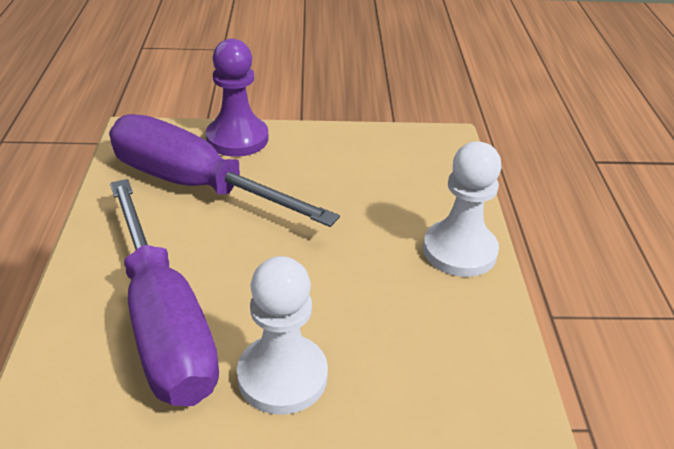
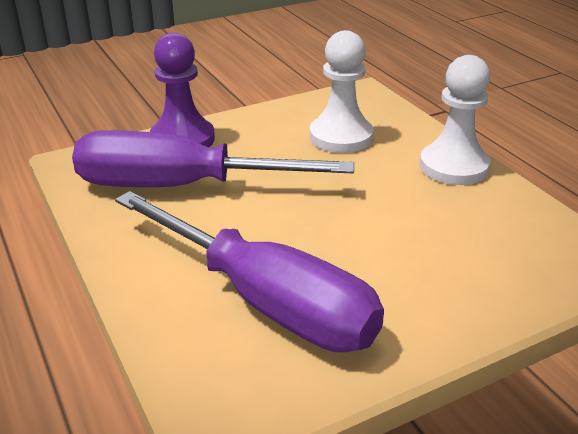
camera: 25 degrees left, 5 degrees down
white pawn [237,256,328,415] -> white pawn moved to [309,30,374,153]

